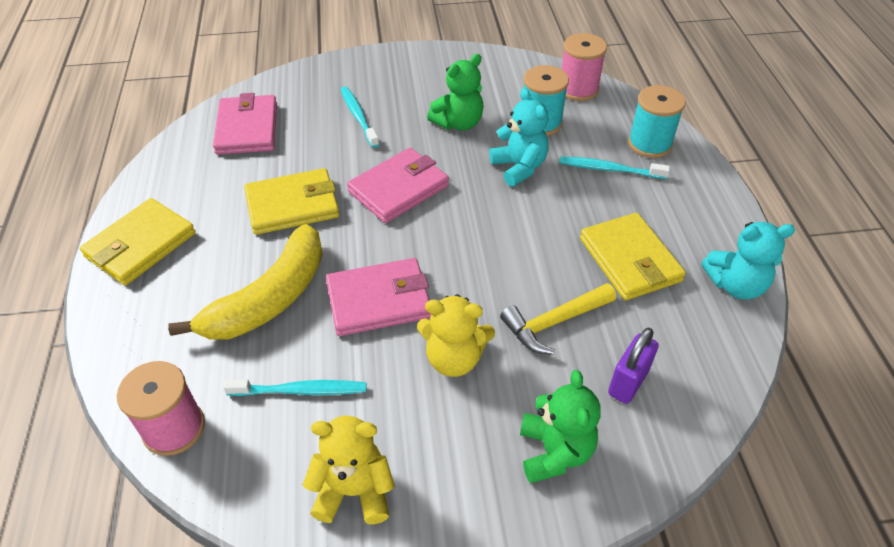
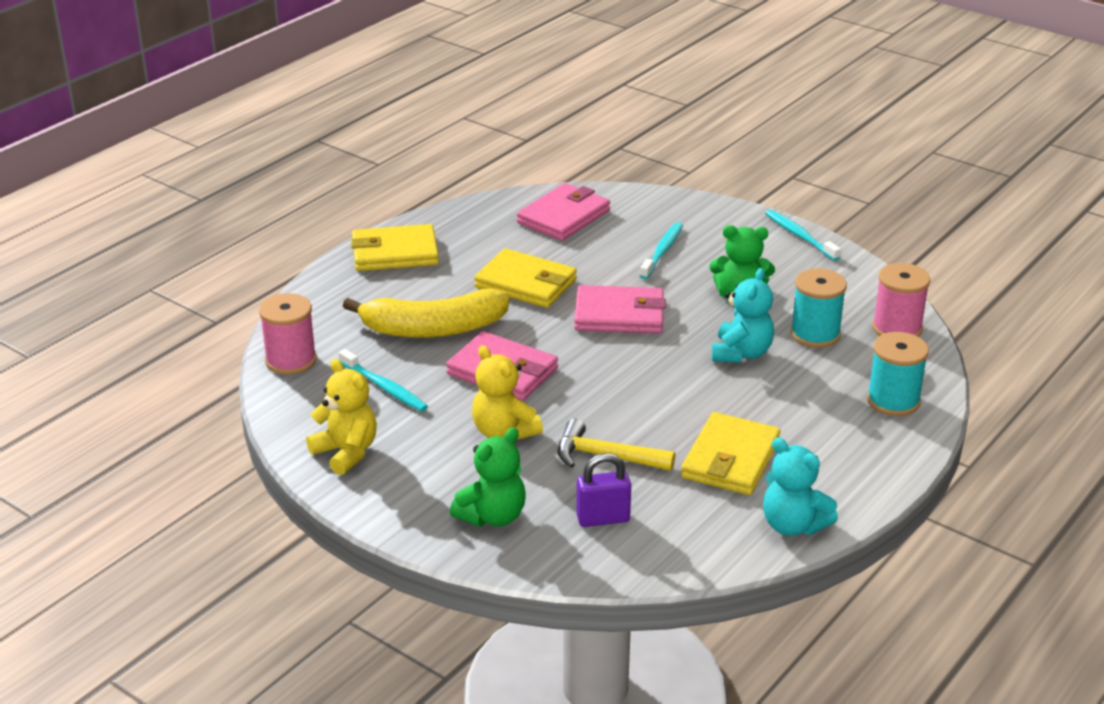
camera: 45 degrees right, 15 degrees down
turquoise toothbrush [559,157,670,179] -> turquoise toothbrush moved to [765,210,841,261]

